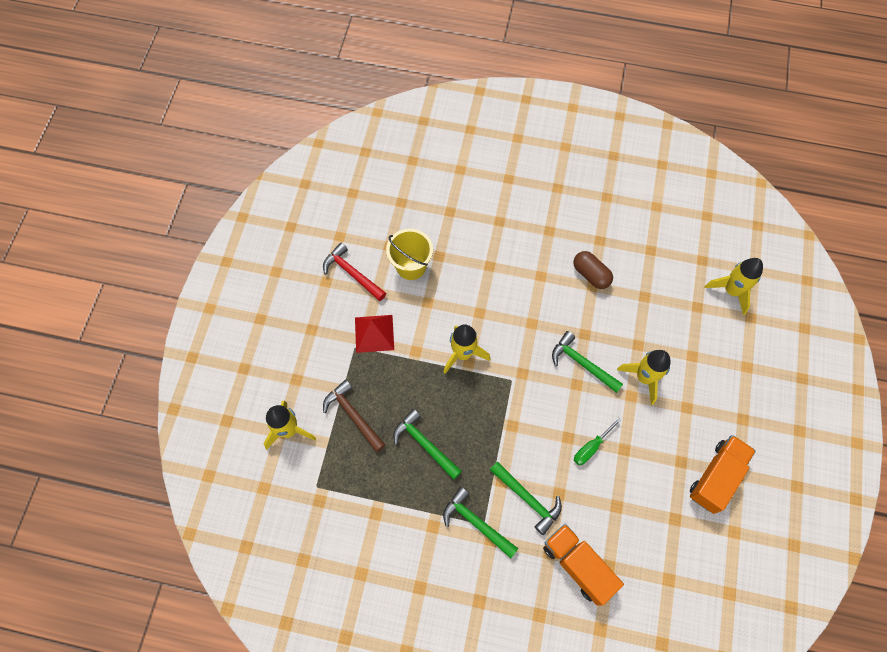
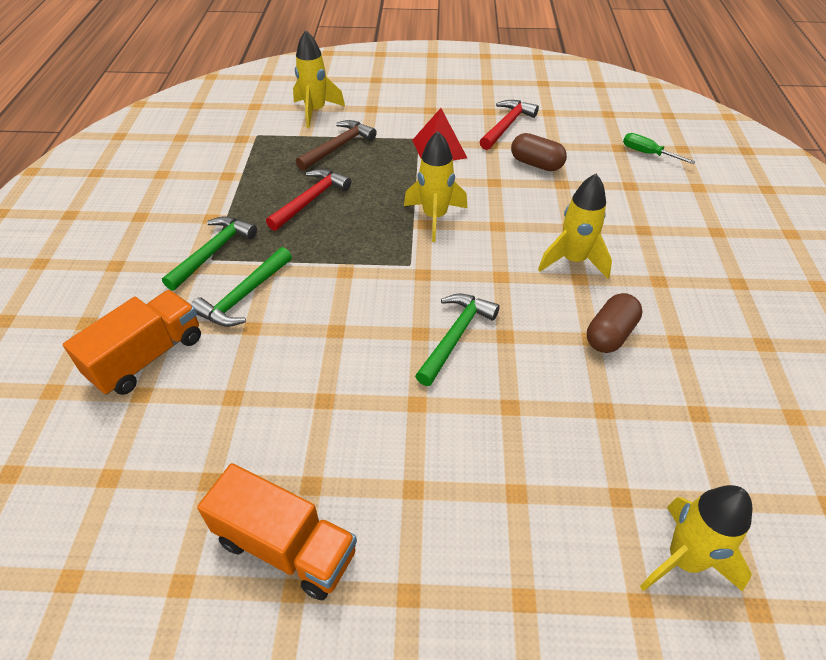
camera: 80 degrees right, 20 degrees down
yellow bucket [386,229,433,280] -> brown capsule [511,133,567,171]
green hammer [393,409,462,480] -> red hammer [266,169,351,231]
green screwdriver [574,418,621,465] -> green screwdriver moved to [623,133,696,164]
yellow rocket [617,350,671,405] -> yellow rocket moved to [538,174,612,279]

